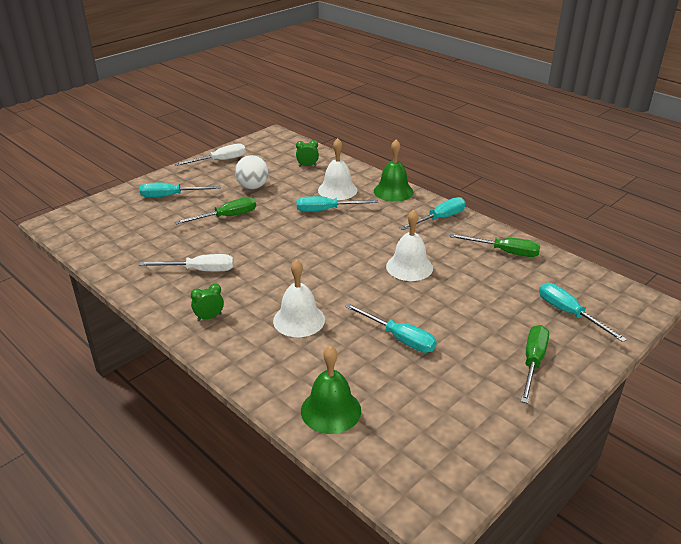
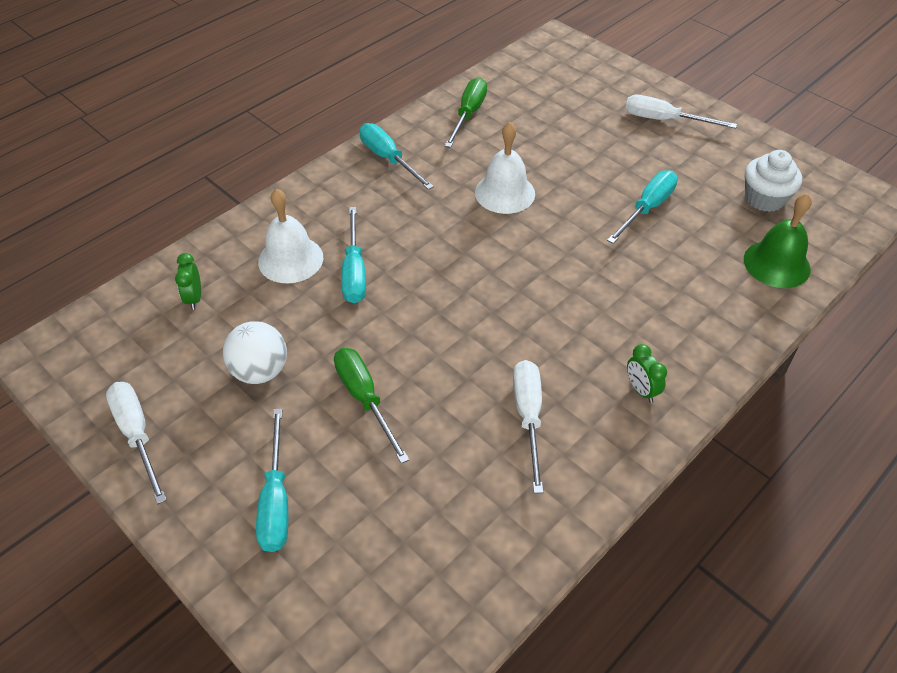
camera: 90 degrees left, 15 degrees up
white bell [273,259,325,337] -> none
green bell [374,140,413,202] -> none
green screwdriver [521,325,549,404] -> white screwdriver [625,95,737,129]
turquoise screwdriver [539,283,627,342] -> none
none -> white cupcake [745,150,802,212]

